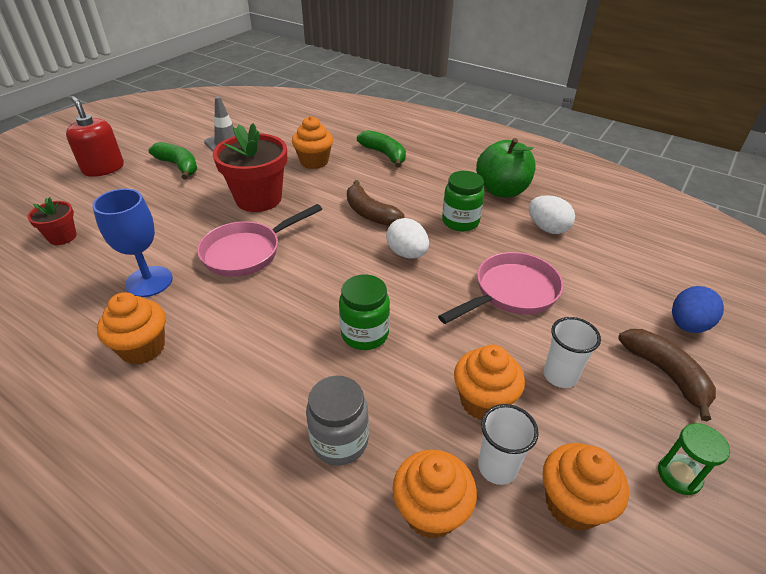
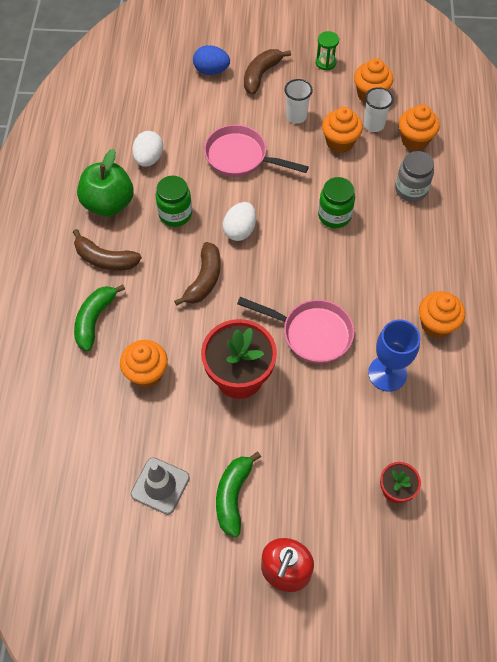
camera: 120 degrees left, 20 degrees up
none -> brown banana [73,229,142,271]

